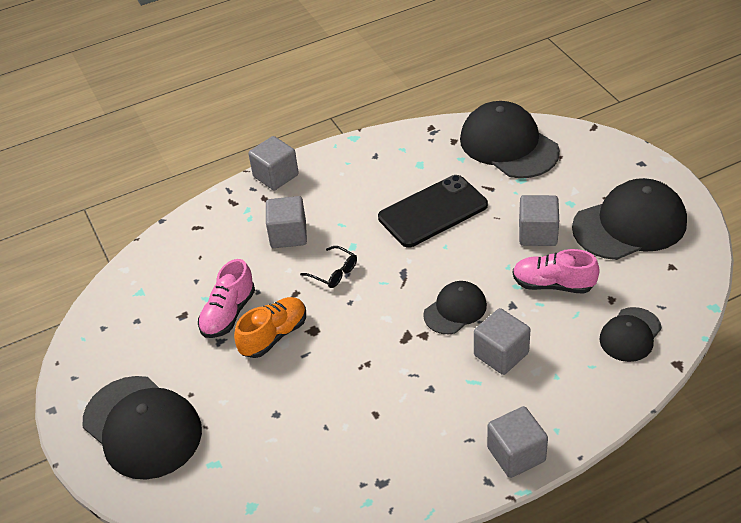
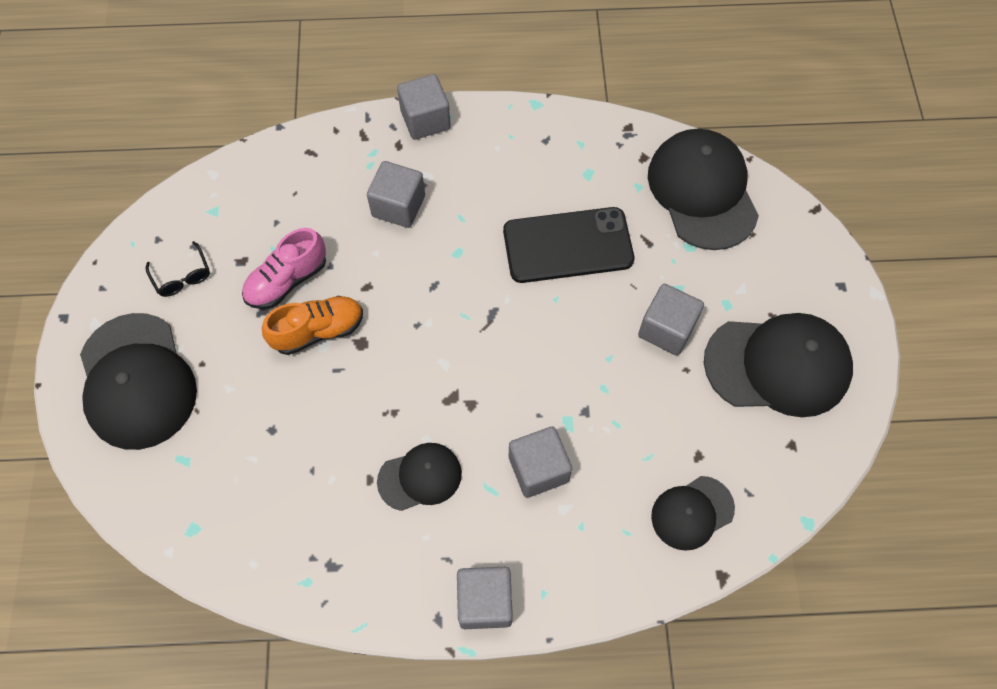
camera: 20 degrees right, 20 degrees up
black glasses [300,246,357,288] -> black glasses moved to [146,241,210,297]
black cap [423,281,487,334] -> black cap moved to [377,443,462,511]
pink shoe [513,249,600,294] -> none

